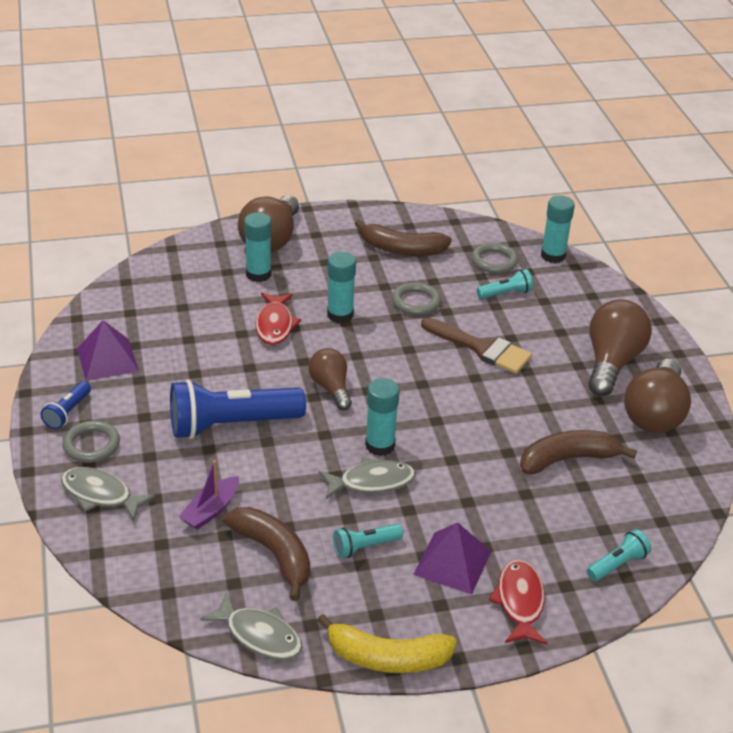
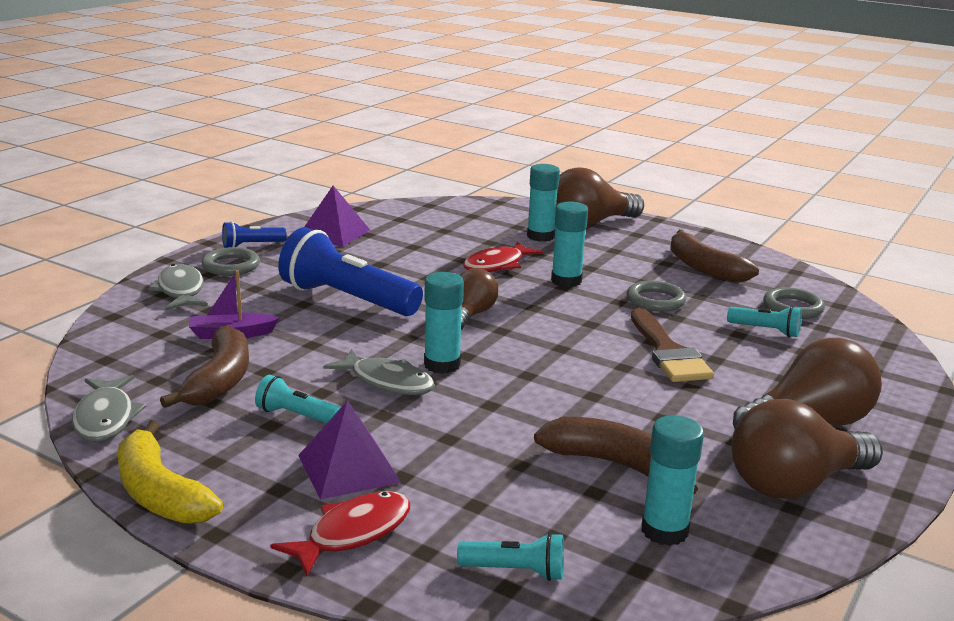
camera: 45 degrees right, 15 degrees down
turquoise glue stick [541,195,575,263] -> turquoise glue stick moved to [641,415,704,546]

